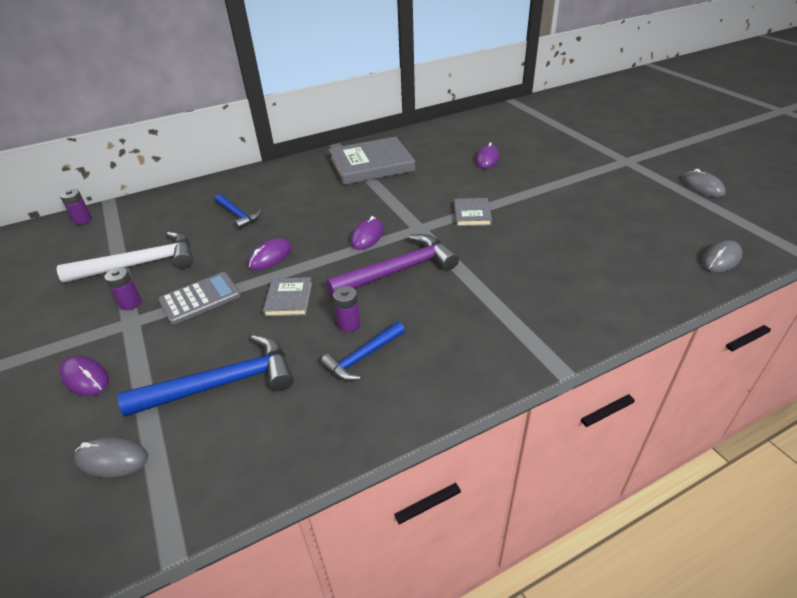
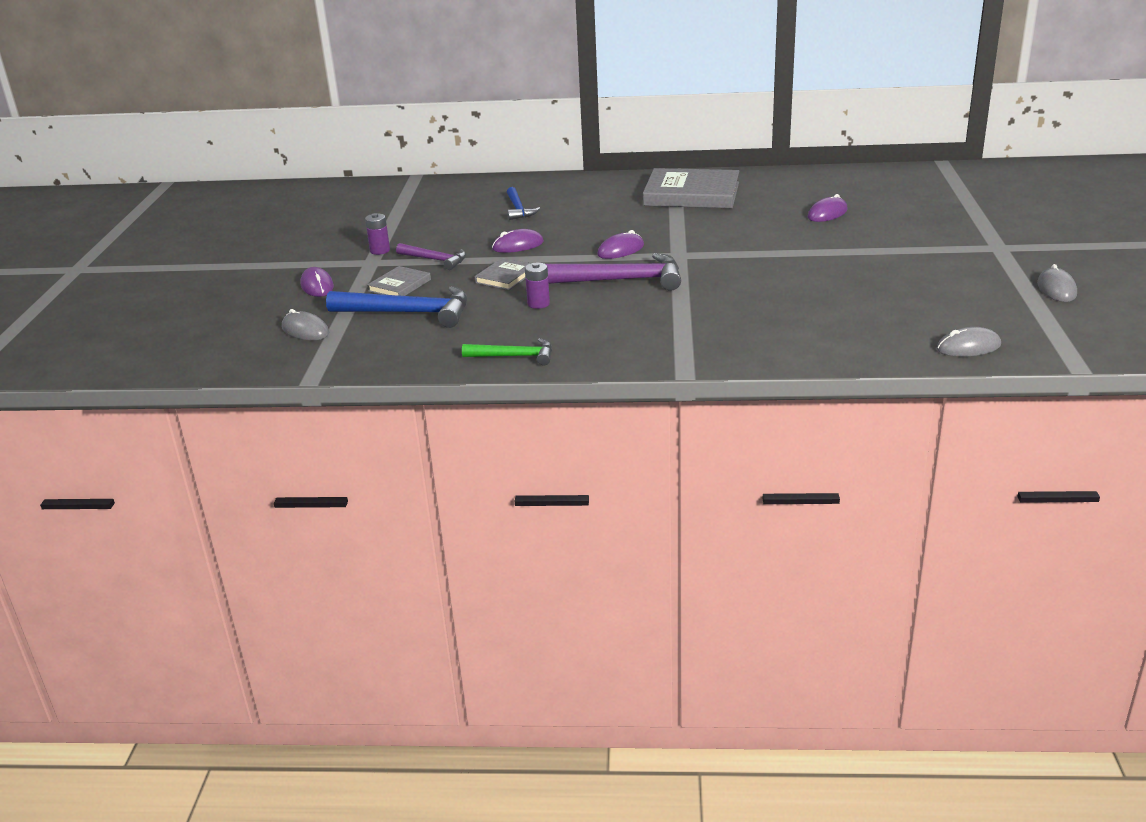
camera: 30 degrees right, 10 degrees down
white hammer [57,231,193,283] -> none
purple battery [60,189,92,225] -> none
grey calculator [159,272,241,325] -> purple hammer [396,243,466,270]
blue hammer [321,322,405,381] -> none
grey book [454,198,492,226] -> grey book moved to [367,266,431,296]
none -> green hammer [462,338,552,366]

